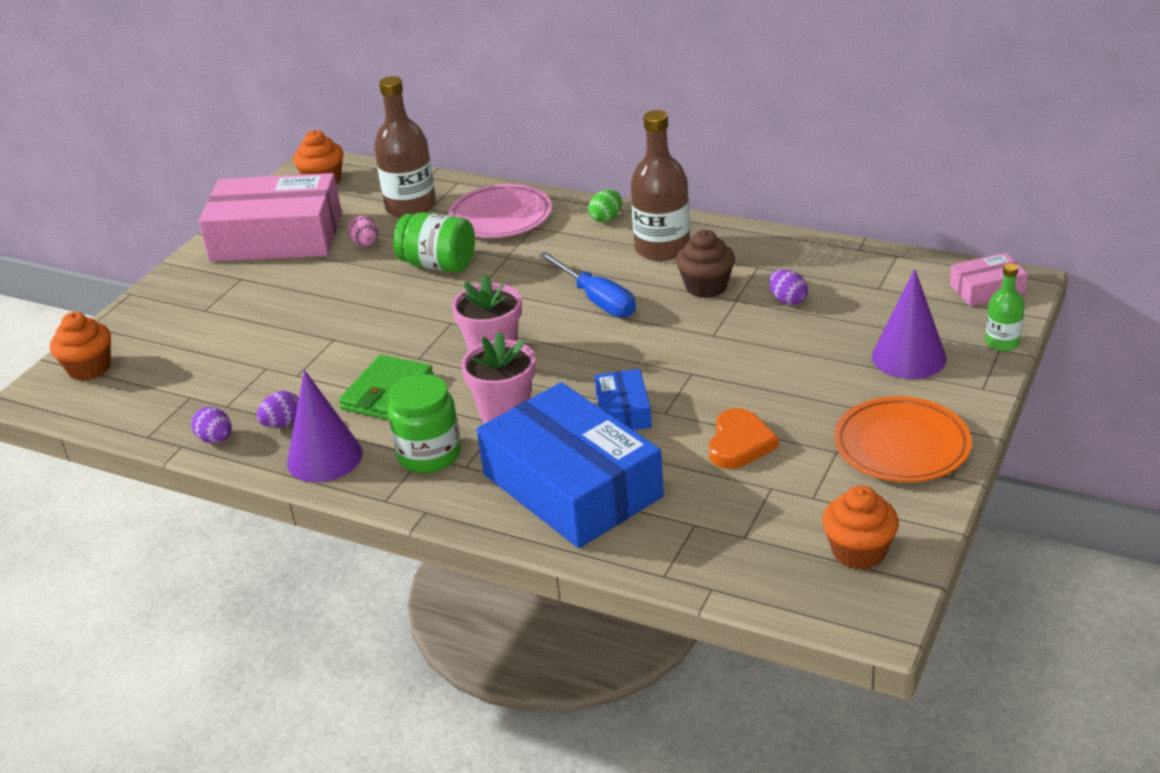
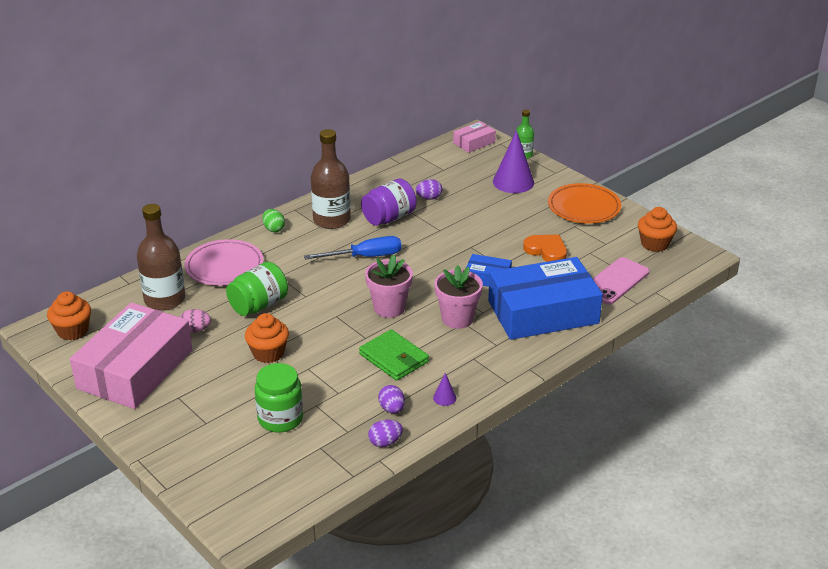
camera: 70 degrees left, 0 degrees up
orange cupcake [50,312,111,381] -> orange cupcake moved to [245,313,289,363]
purple cone [287,370,363,482] -> purple cone [433,373,456,406], size x0.44
green jar [388,374,461,473] -> green jar moved to [255,363,303,433]
brown cupcake [676,230,735,298] -> purple jar [361,179,417,226]
pink box [950,253,1028,306] -> pink box turned 45 degrees clockwise [453,121,496,153]
none -> pink phone [593,257,649,305]

